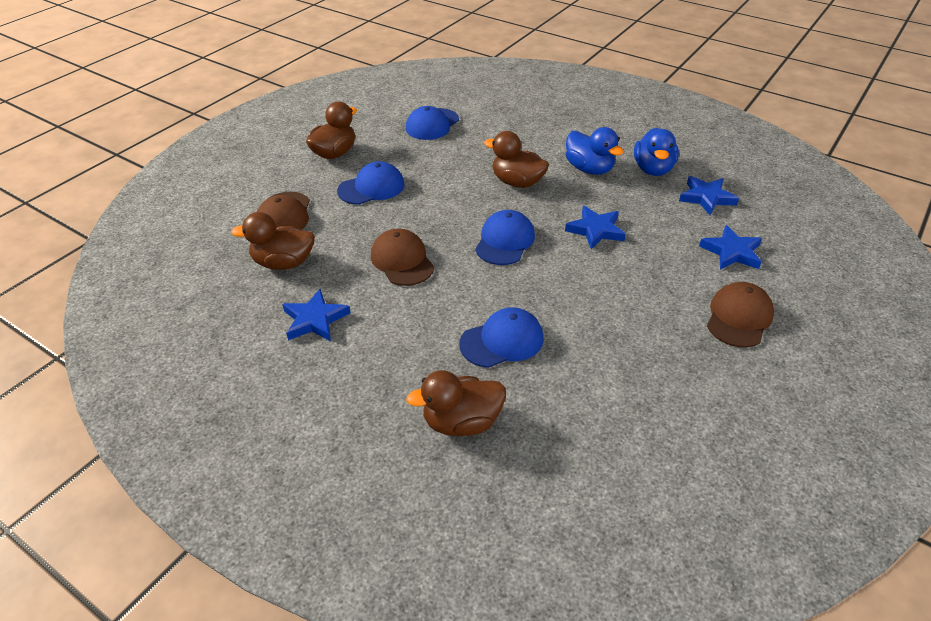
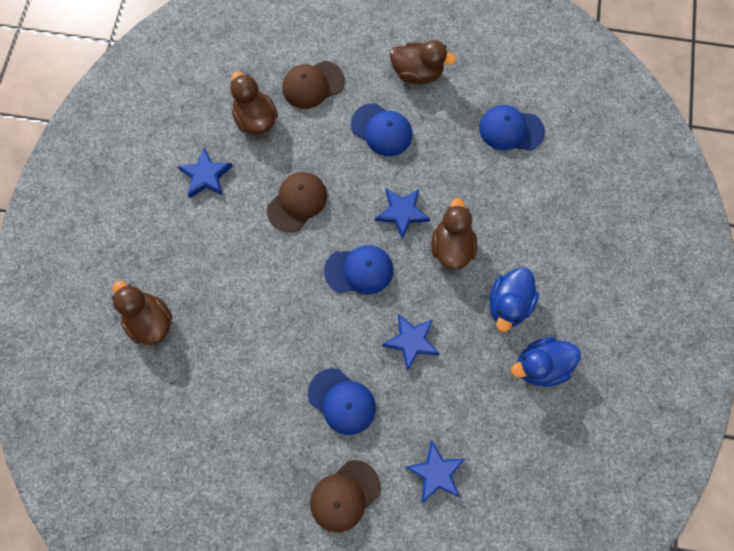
camera: 65 degrees right, 30 degrees up
blue cap [460,307,544,368] -> blue cap moved to [308,368,376,435]
blue star [679,176,739,215] -> blue star moved to [375,189,430,240]
brown cap [707,282,774,348] -> brown cap turned 135 degrees clockwise [310,460,381,532]

